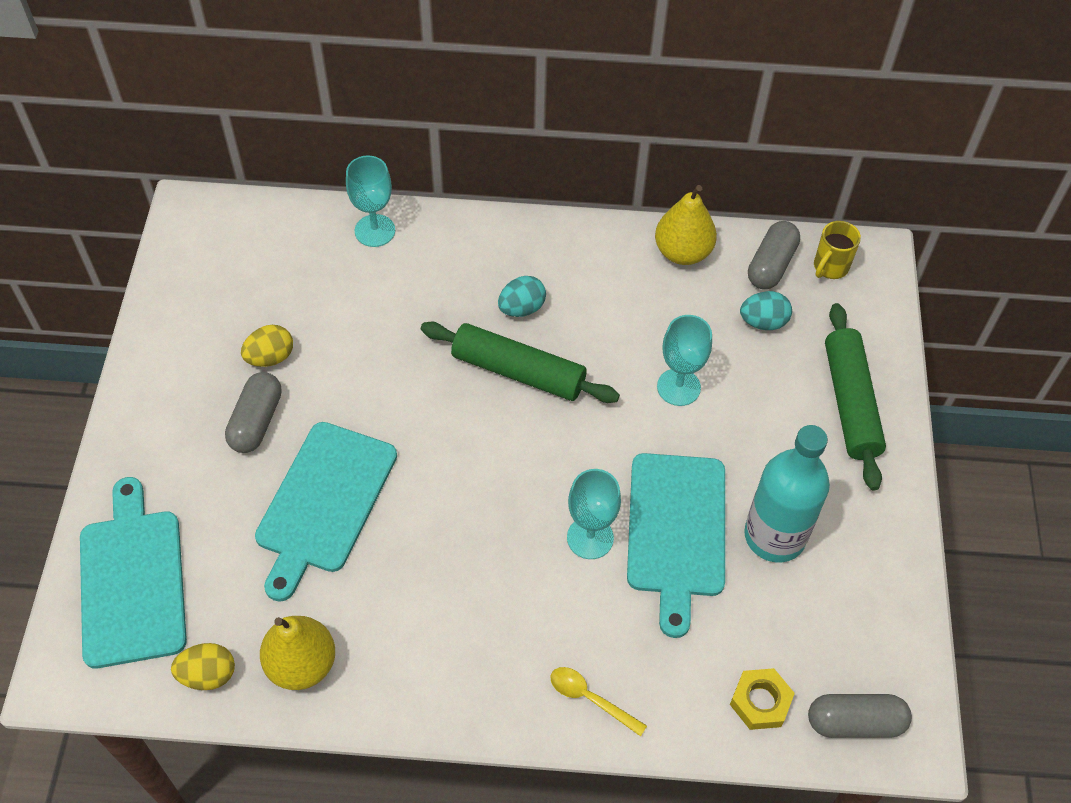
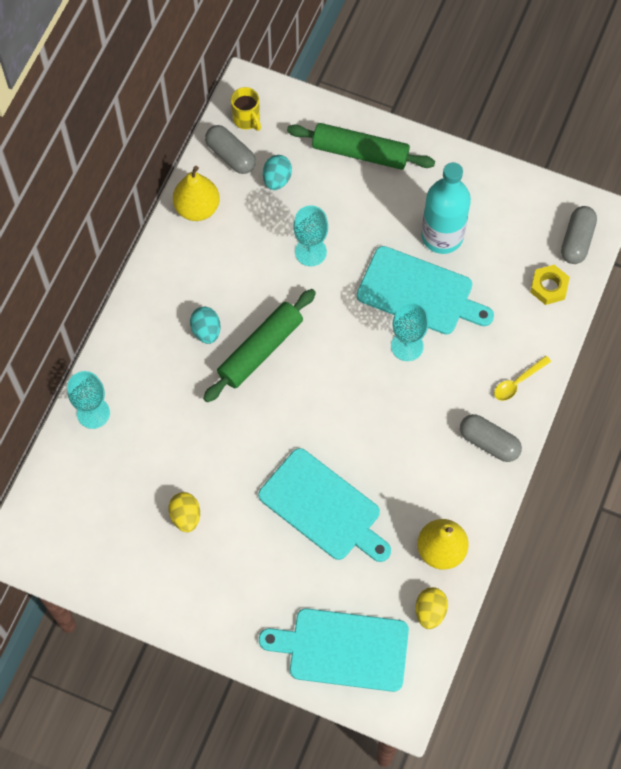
camera: 70 degrees left, 10 degrees up
grey capsule [225,372,282,453] -> grey capsule moved to [460,414,522,462]

